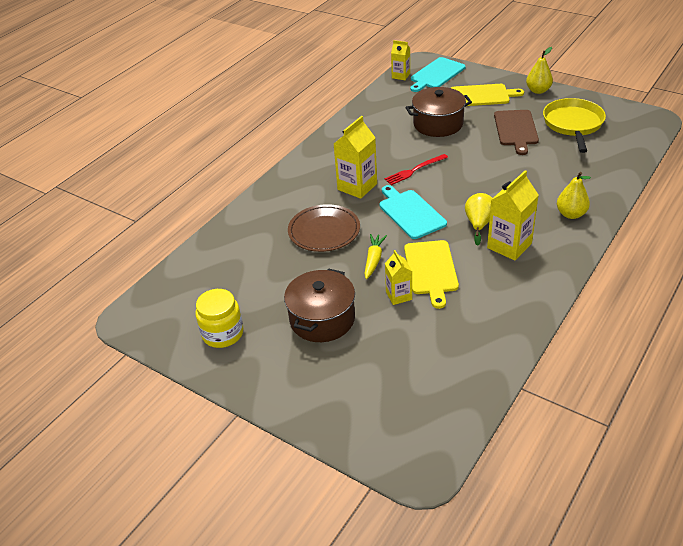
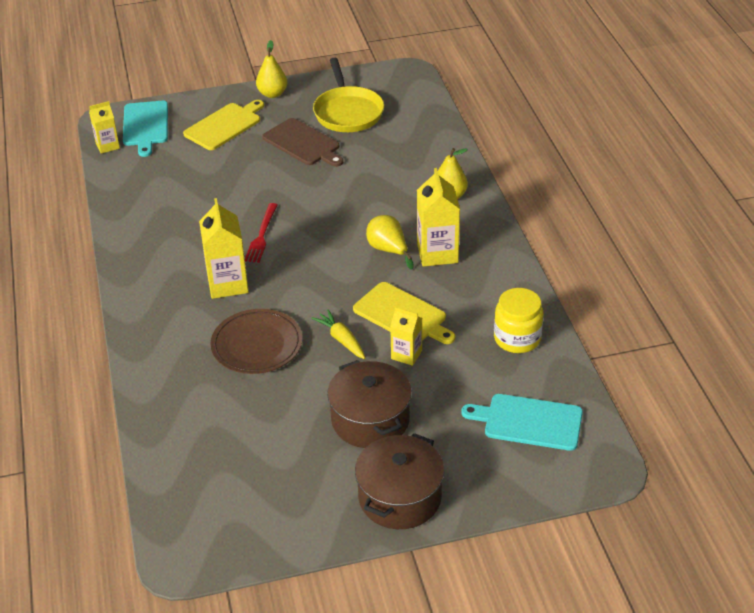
camera: 50 degrees left, 0 degrees up
yellow jar [196,289,243,348] -> yellow jar moved to [494,288,544,353]
turquoise cutting board [379,185,447,239] -> turquoise cutting board moved to [461,394,583,451]
brown pot [406,87,472,137] -> brown pot moved to [355,433,444,529]
yellow pan [543,98,606,153] -> yellow pan turned 150 degrees counterclockwise [313,58,384,132]

